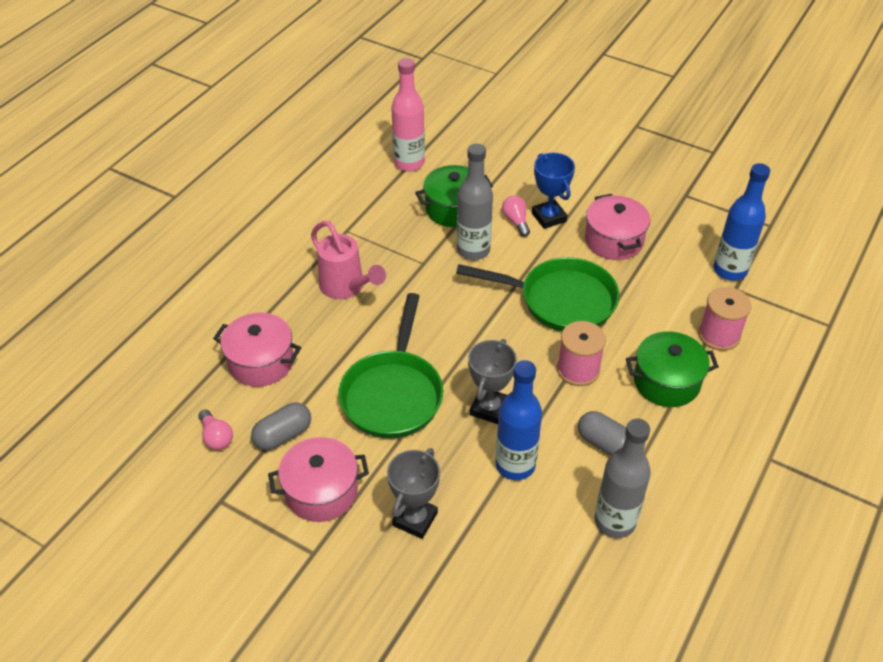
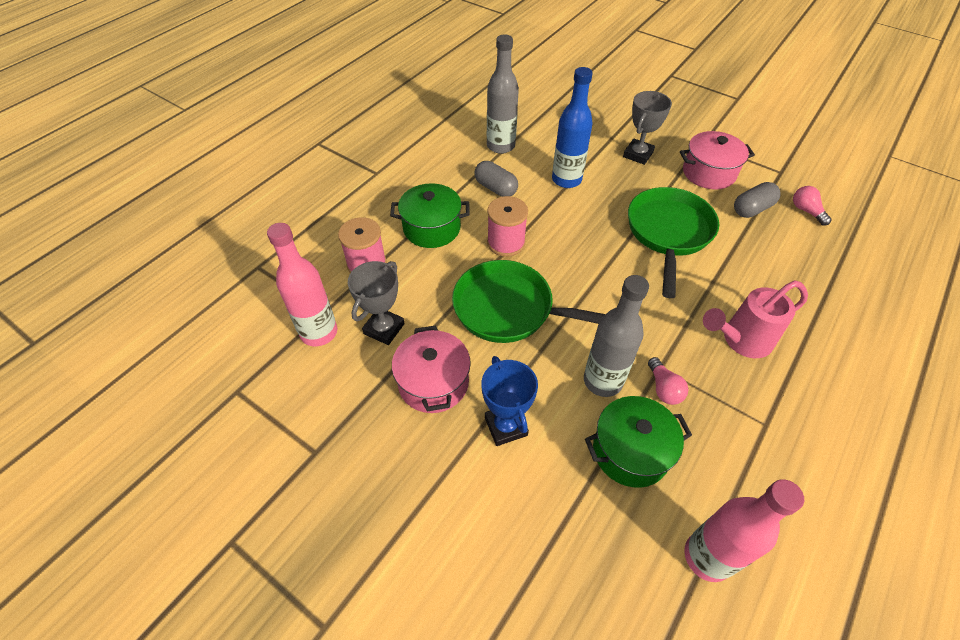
camera: 175 degrees left, 5 degrees up
pink pot [213,313,301,387] -> none
pink watering can [311,221,386,299] -> pink watering can turned 75 degrees counterclockwise [703,280,808,358]
grey trophy [468,339,517,424] -> grey trophy moved to [348,261,405,345]
pink light bulb [502,196,530,237] -> pink light bulb moved to [648,357,689,405]
blue bottle [713,163,770,281] -> pink bottle [267,223,337,346]

